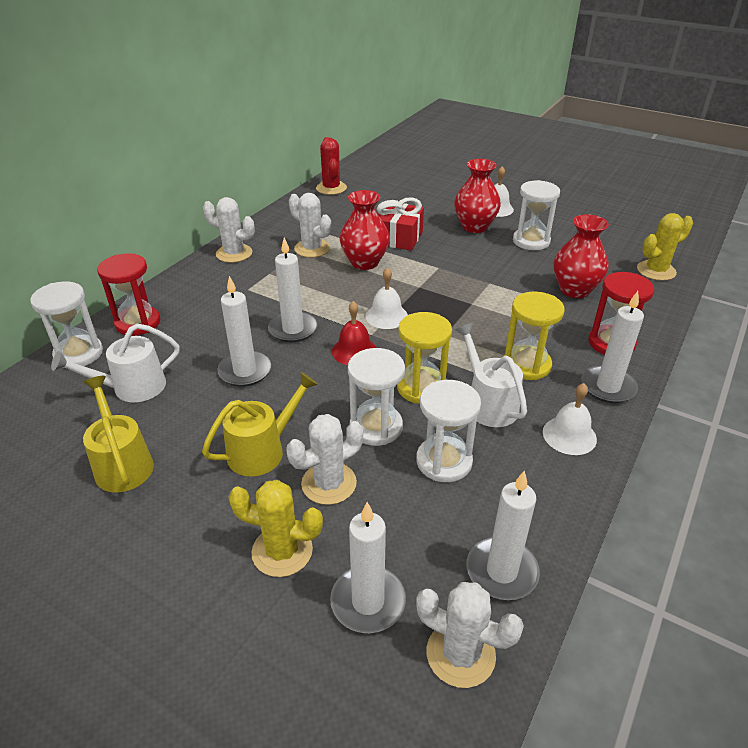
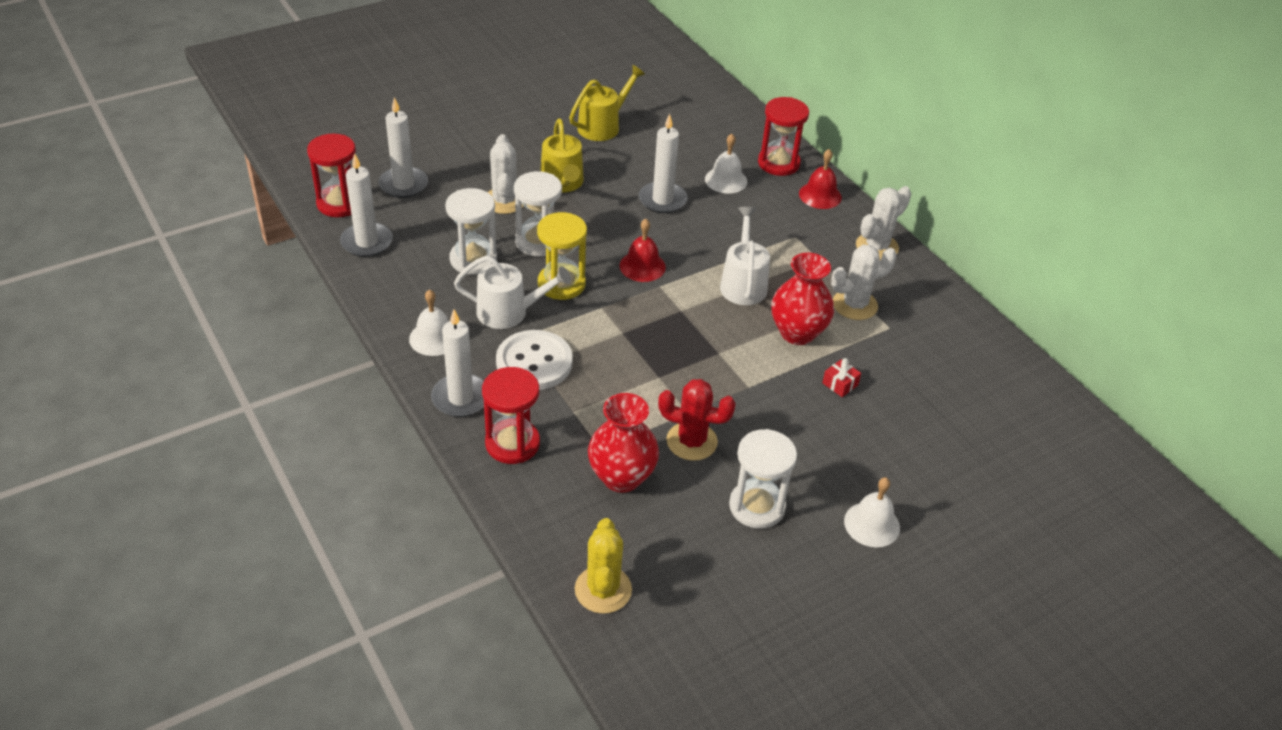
camera: 115 degrees right, 5 degrees up
white hourglass [30,281,103,368] -> none
white watering can [51,324,180,402] -> white watering can moved to [720,207,770,305]
yellow watering can [83,376,154,493] -> yellow watering can turned 45 degrees counterclockwise [569,65,645,141]
yellow cactus [228,480,323,577] -> none
white candle [268,238,317,342] -> none
red cactus [316,137,347,195] -> red cactus moved to [658,379,736,461]
white bell [365,267,408,329] -> white bell moved to [705,134,747,194]
red gift [377,197,424,251] -> red gift [822,358,861,397], size x0.47
white cactus [416,582,524,688] -> red hourglass [307,134,356,217]
red vase [454,159,501,233] -> none
yellow hourglass [504,292,565,380] -> white button [496,330,573,390]
none -> red bell [799,149,842,209]

